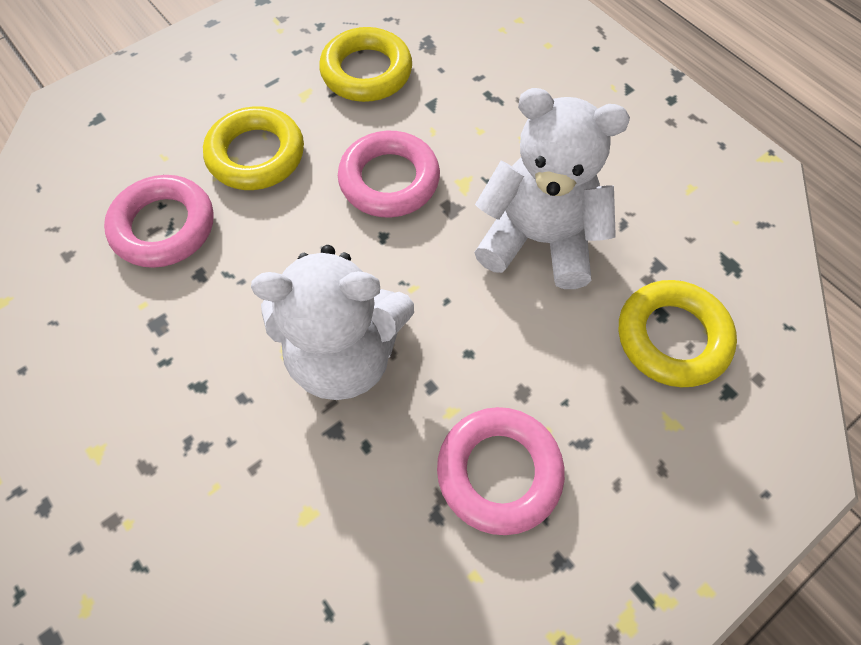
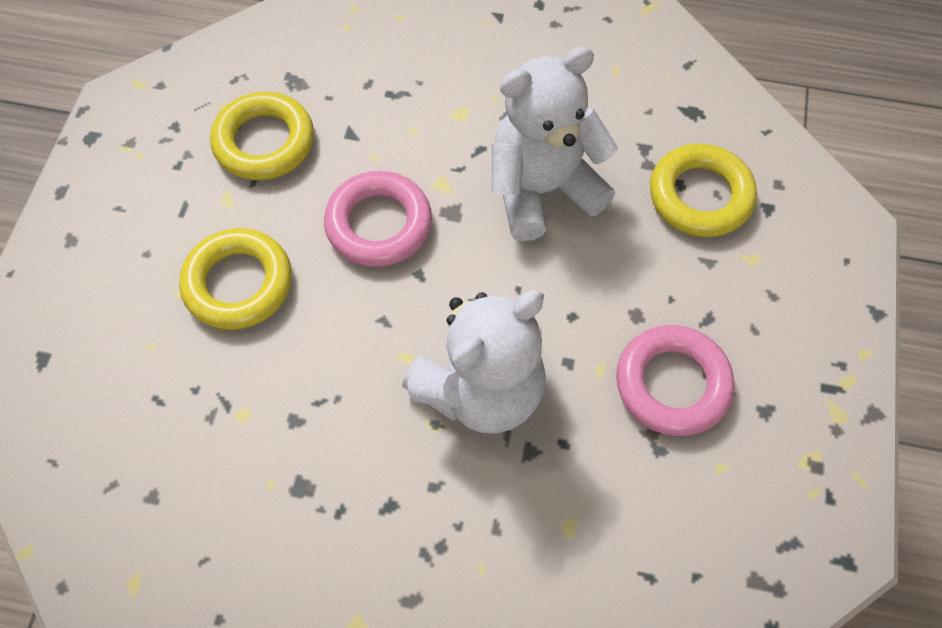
camera: 40 degrees left, 0 degrees up
pink ring [104,175,214,268] -> none

